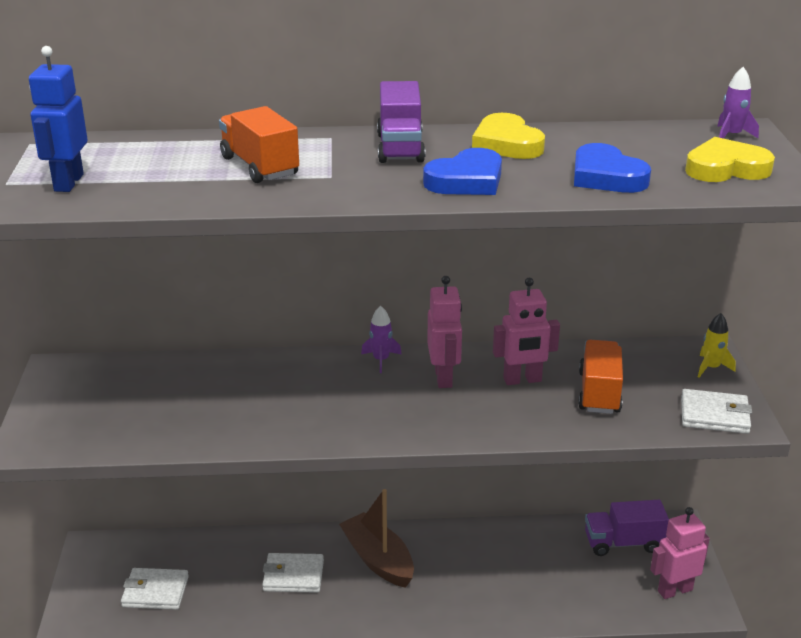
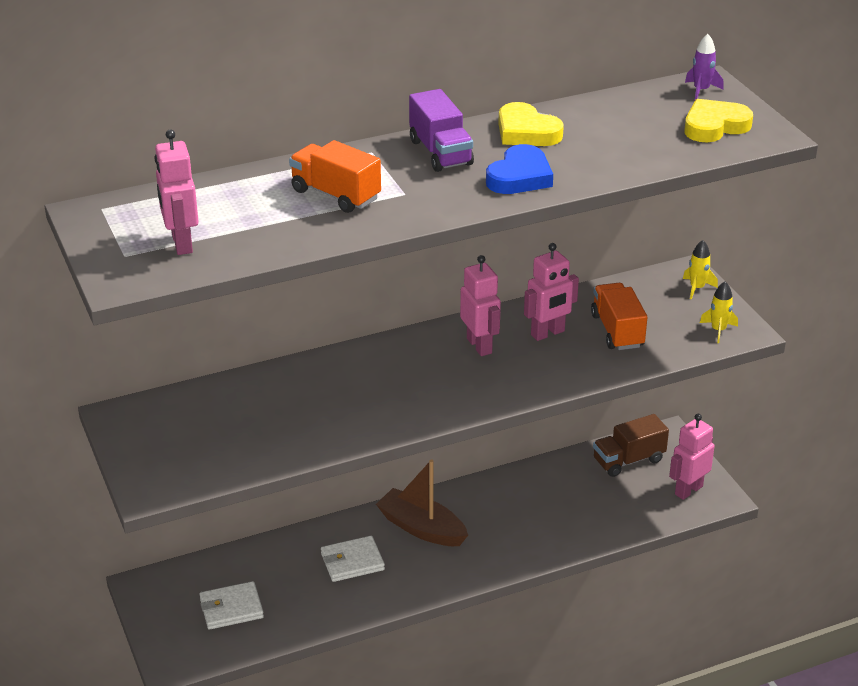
camera: 20 degrees left, 5 degrees up
blue robot [29,46,88,192] -> pink robot [155,129,199,255]
purple rocket [361,306,402,373] -> none
blue heart [574,143,651,193] -> none
purple truck [585,500,669,556] -> brown truck [593,414,669,477]
white wallet [681,389,752,434] -> yellow rocket [700,282,738,343]

